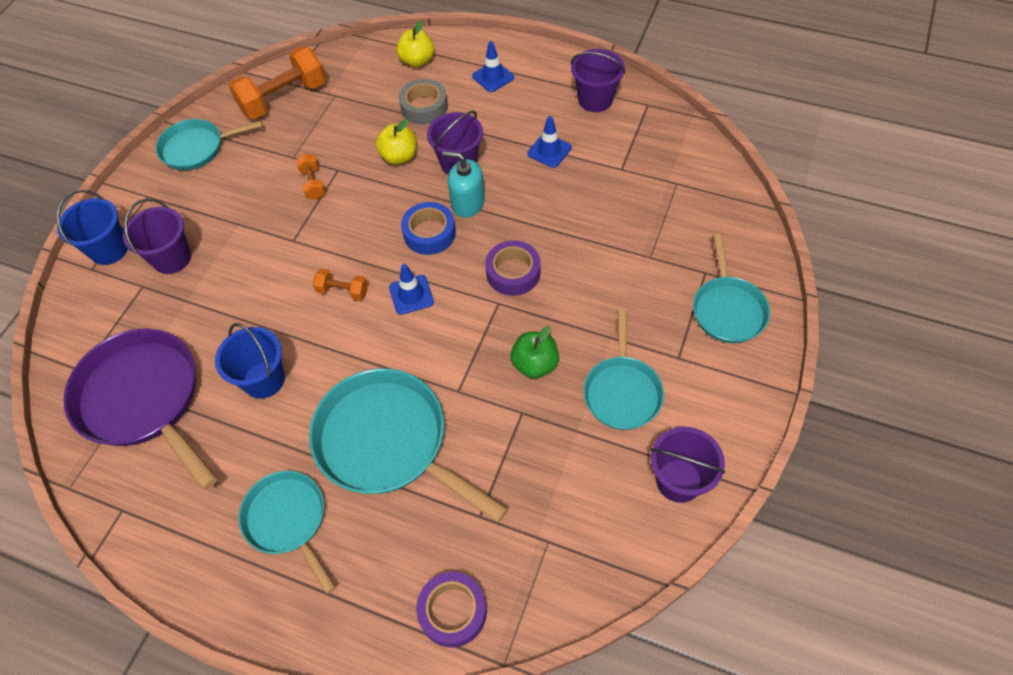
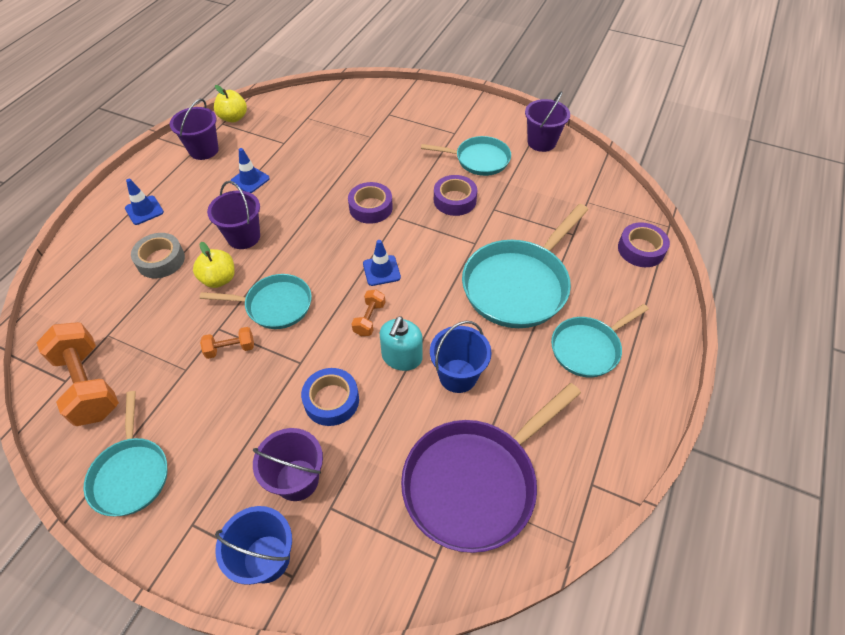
camera: 90 degrees left, 5 degrees down
yellow apple [396,20,434,68] -> yellow apple moved to [214,85,247,123]
blue tape [401,202,456,255] -> blue tape moved to [301,368,359,426]
turquoise soap dispenser [442,151,485,218] -> turquoise soap dispenser moved to [380,316,423,371]
green apple [511,326,559,379] -> purple tape [434,175,478,216]
turquoise pan [693,234,770,343] -> turquoise pan moved to [200,274,312,329]

